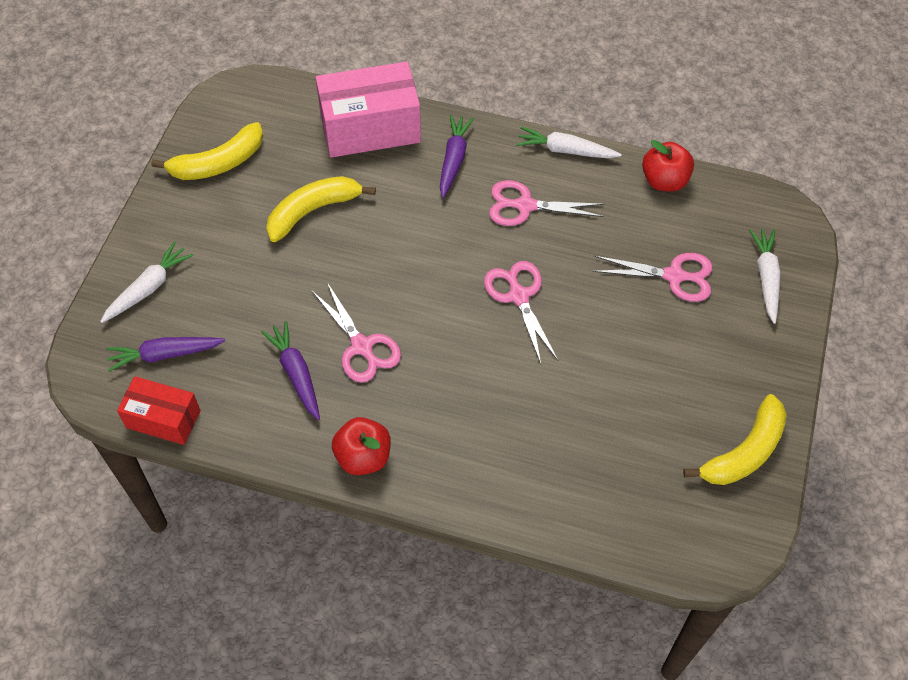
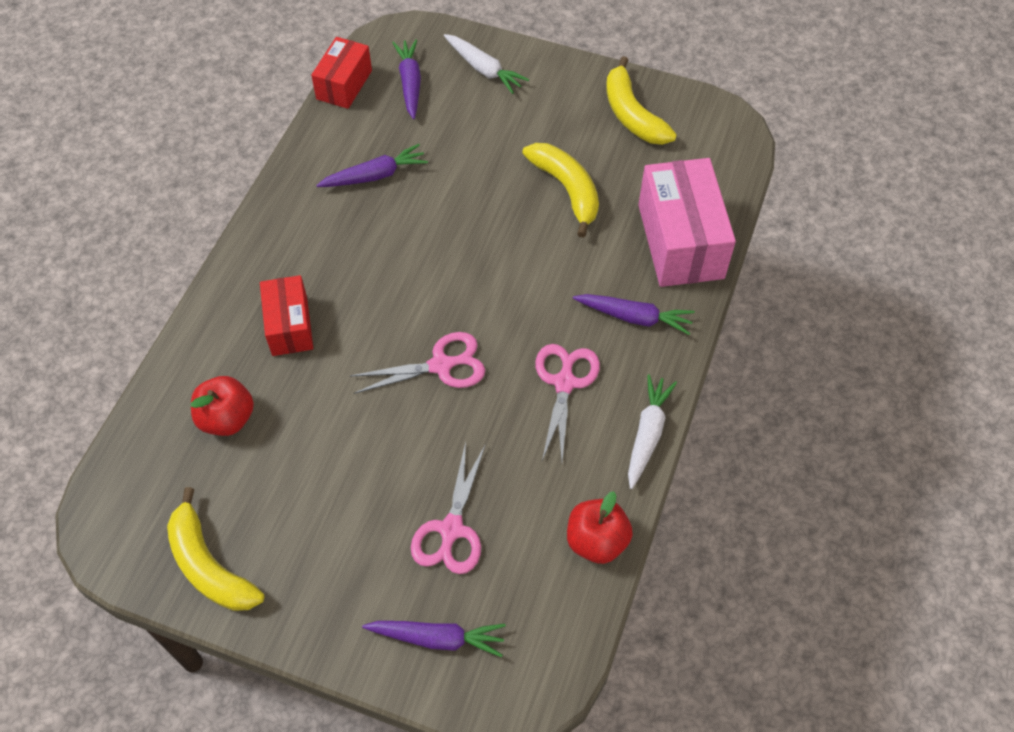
camera: 95 degrees right, 0 degrees up
pink scissors [312,282,401,383] -> none
red apple [332,417,391,475] -> red apple moved to [191,376,254,436]
white carrot [749,229,781,324] -> purple carrot [362,621,506,657]
none -> red box [260,275,313,356]

